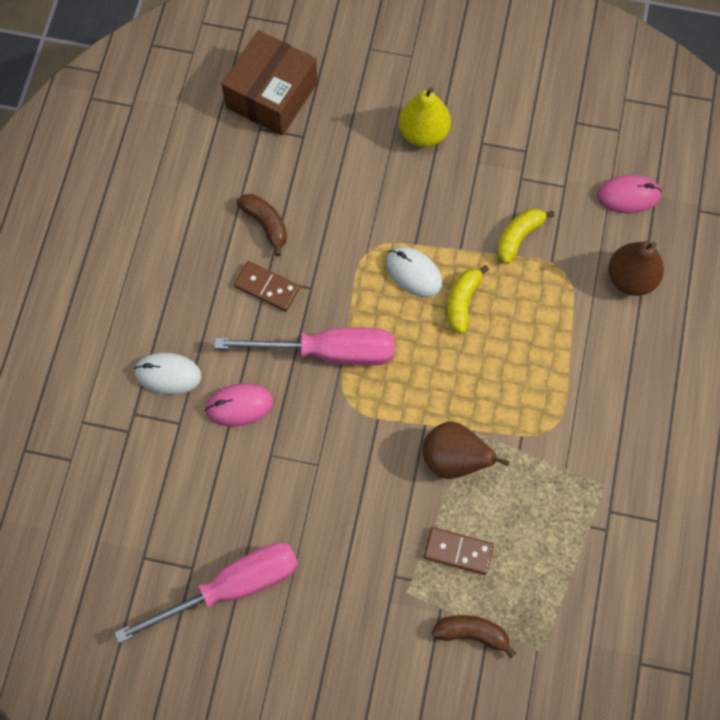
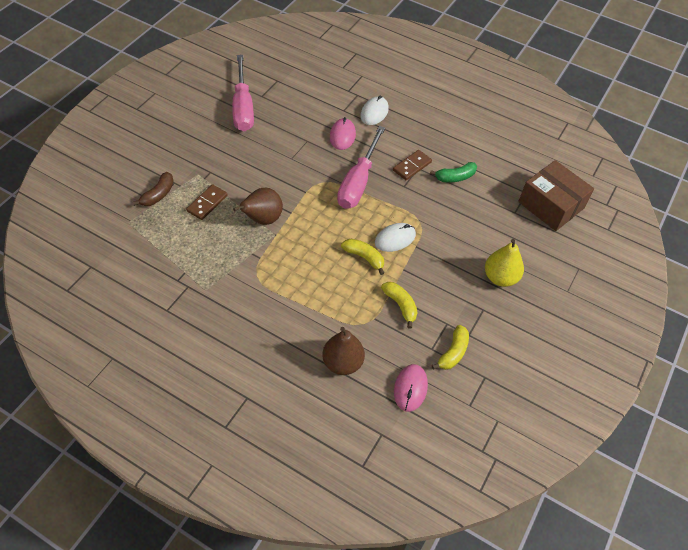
camera: 105 degrees right, 15 degrees down
brown banana [237,194,287,256] -> green banana [430,162,477,182]
none -> yellow banana [432,325,469,370]

